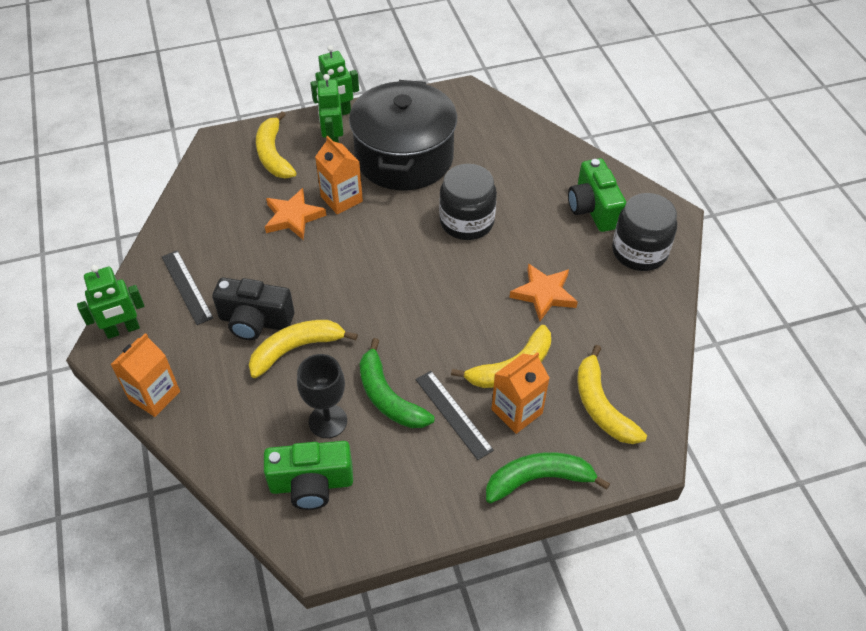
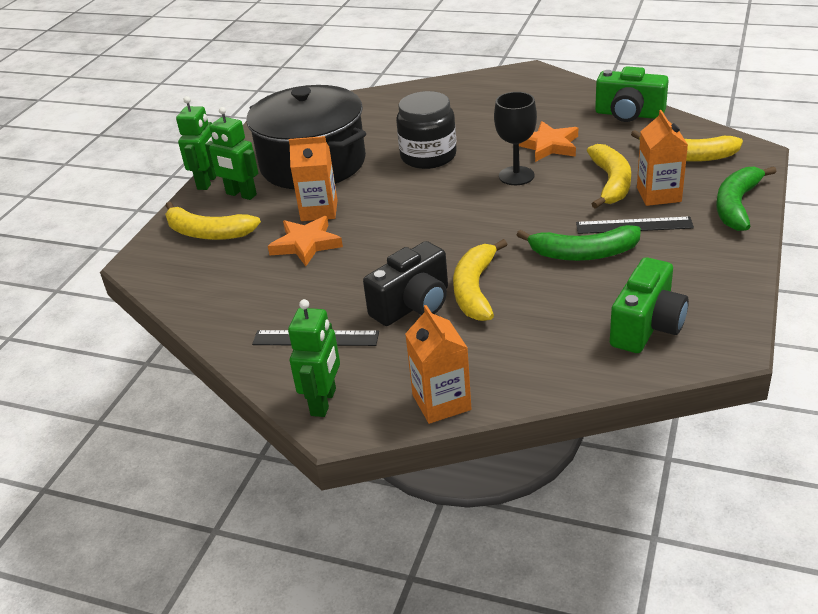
camera: 50 degrees left, 15 degrees down
black goblet [297,354,347,438] -> black goblet moved to [494,92,537,185]
green camera [568,158,626,232] -> green camera moved to [595,66,669,122]
black jar [612,193,677,271] -> none

